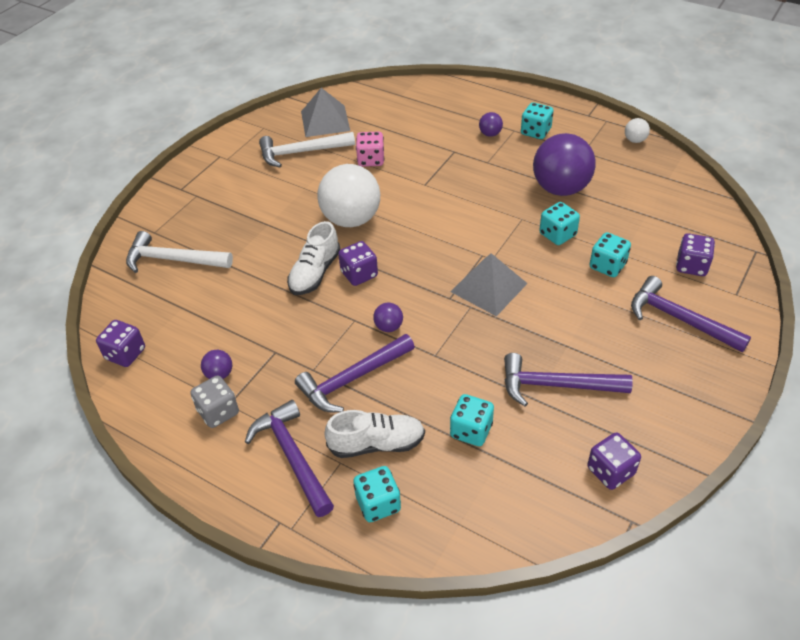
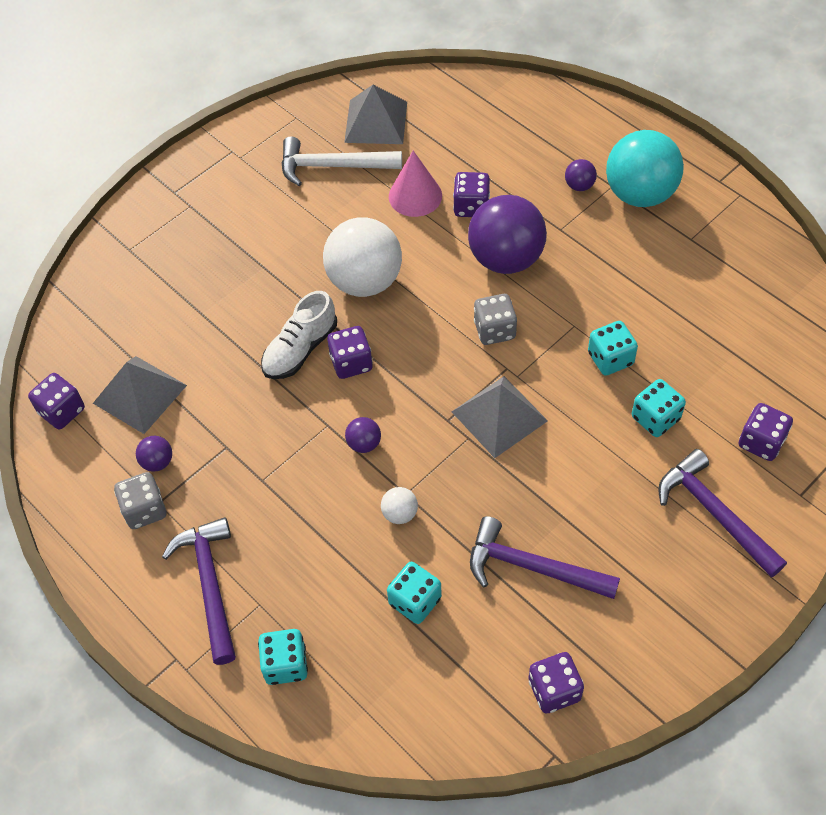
camera: 15 degrees right, 10 degrees up
white hammer [126,231,233,273] -> none
purple hammer [295,334,415,412] -> none
white shoe [324,410,425,458] -> none
pink dice [356,132,384,167] -> pink cone [389,151,442,217]
turquoise dice [521,102,554,139] -> turquoise ball [606,130,684,207]
purple ball [533,133,596,196] -> purple ball moved to [468,195,547,274]
white ball [625,118,650,143] -> white ball moved to [381,487,418,524]
none -> grey pyramid [93,356,187,434]
none -> purple dice [453,172,490,217]
none -> grey dice [474,294,517,345]

